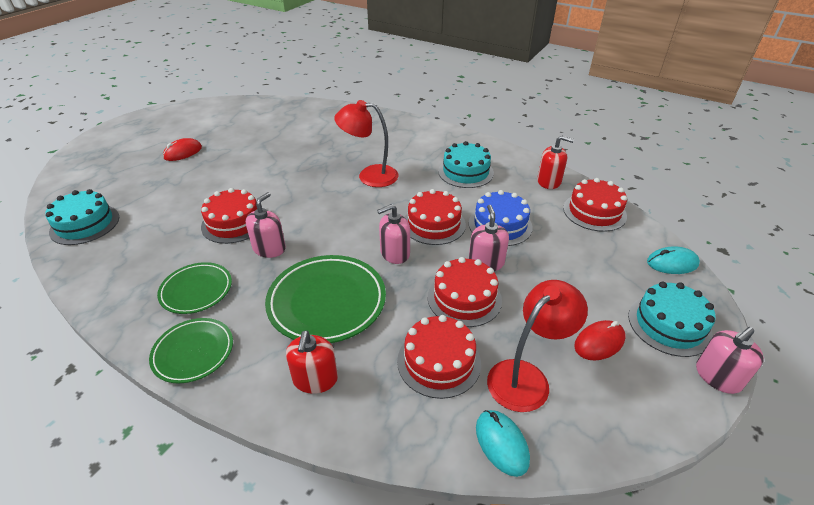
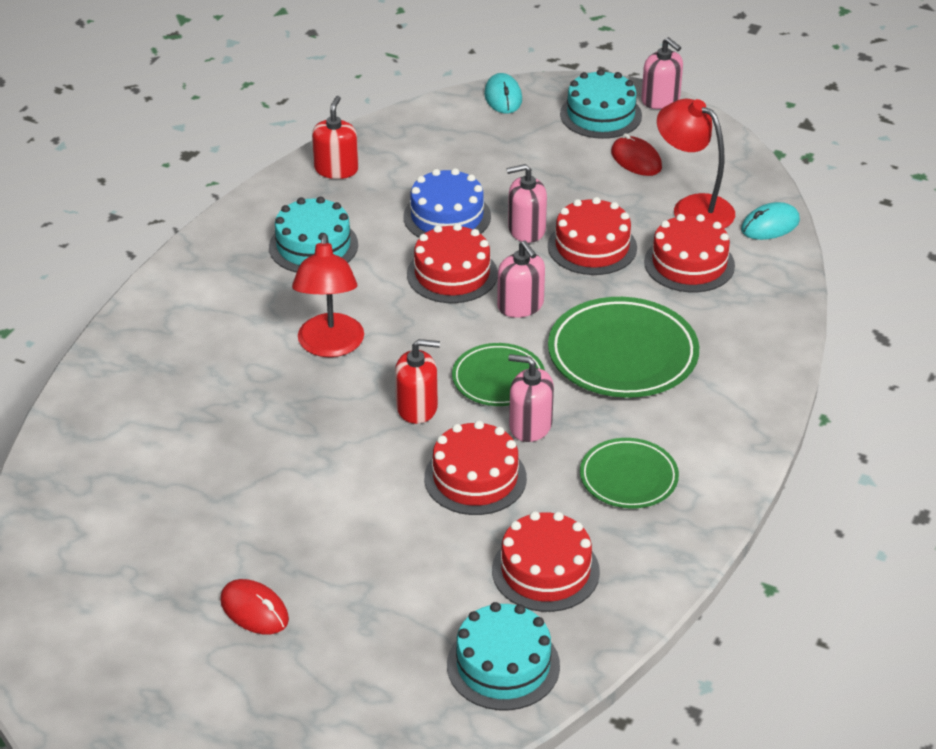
camera: 95 degrees left, 0 degrees up
green plate [149,318,233,383] -> green plate moved to [452,343,545,406]
red soap dispenser [286,330,338,394] -> red soap dispenser moved to [395,339,440,424]
red cake [563,178,627,232] -> red cake moved to [492,511,600,612]

